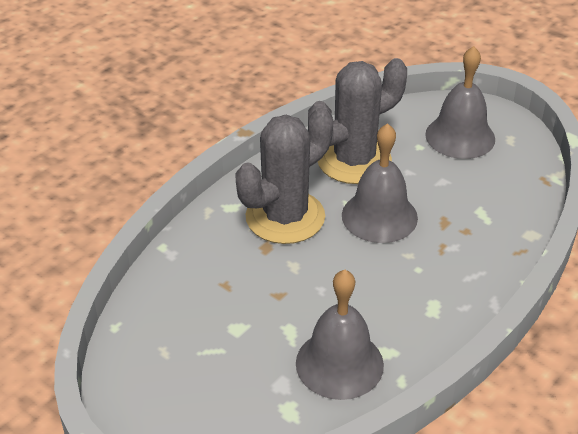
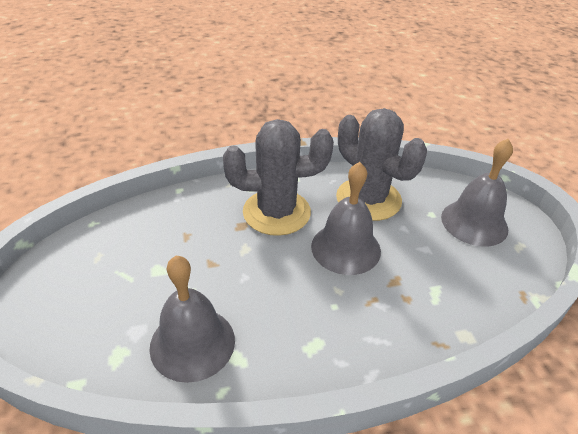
camera: 35 degrees right, 0 degrees up
grey cactus [308,58,407,184] -> grey cactus turned 45 degrees clockwise [336,108,427,221]

